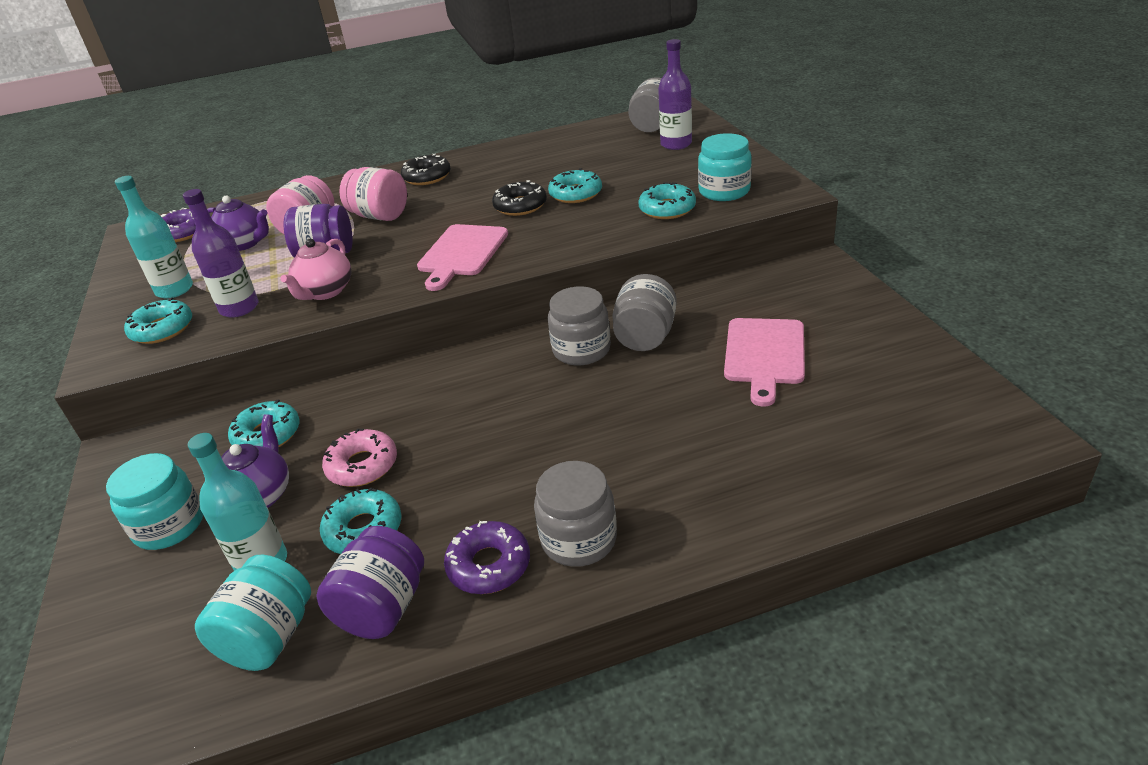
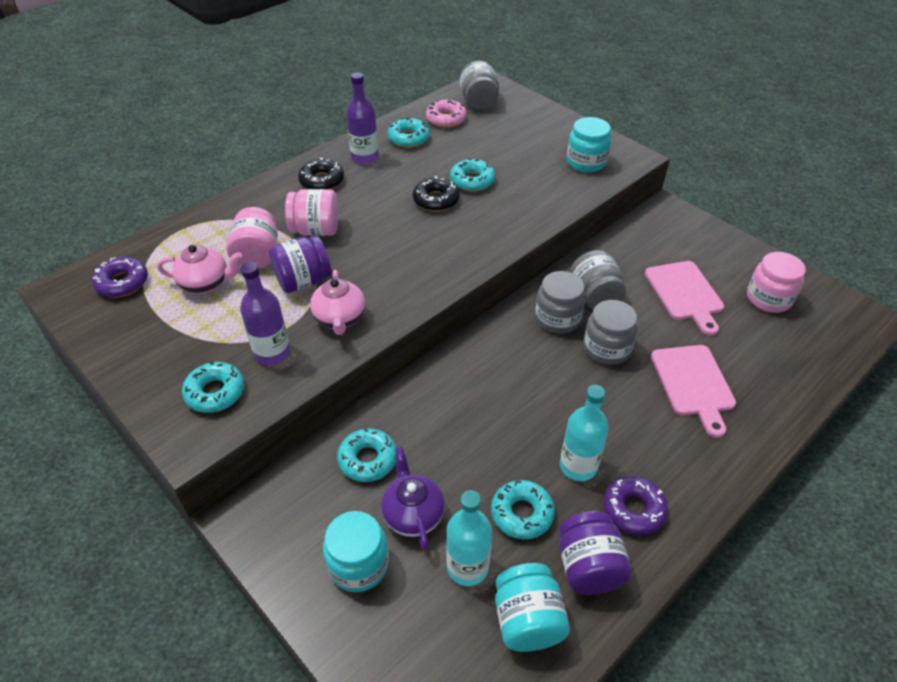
camera: 30 degrees left, 10 degrees up
turquoise bottle [115,176,193,299] -> turquoise bottle moved to [560,385,609,481]
purple teapot [207,196,269,251] -> pink teapot [157,245,242,294]
pink donut [322,428,397,487] -> pink donut moved to [426,100,467,128]
pink cutting board [417,224,508,291] -> pink cutting board moved to [651,345,736,438]
grey jar [534,461,617,567] -> grey jar moved to [584,300,638,365]
turquoise donut [638,182,696,219] -> turquoise donut moved to [388,117,430,148]
purple bottle [658,39,692,150] -> purple bottle moved to [346,73,379,165]
none -> pink jar [747,252,806,313]

